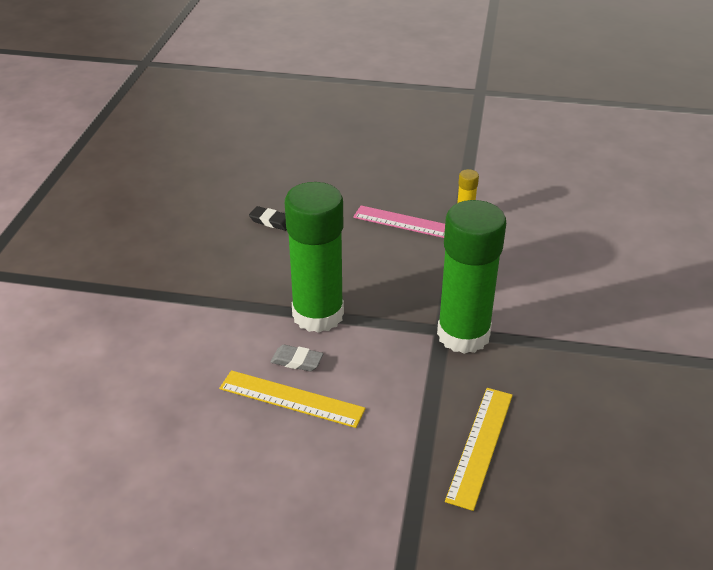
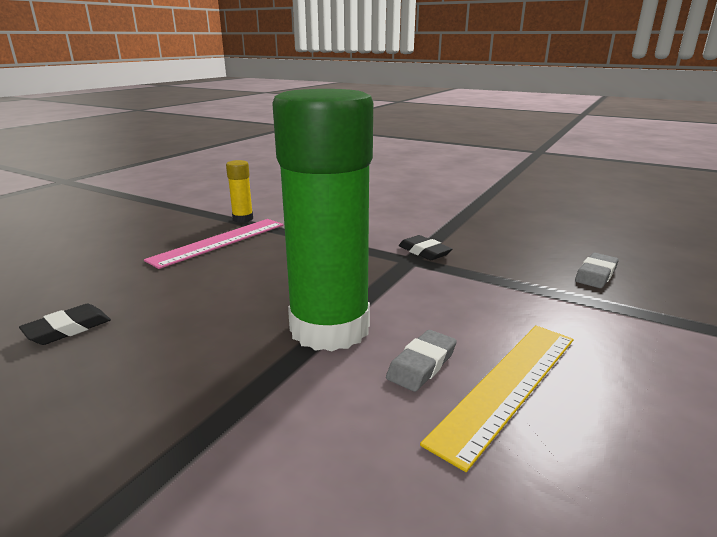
camera: 70 degrees left, 15 degrees down
green glue stick [437,200,506,354] -> black eraser [399,235,452,260]
yellow ruler [445,388,513,511] -> grey eraser [575,253,619,288]

